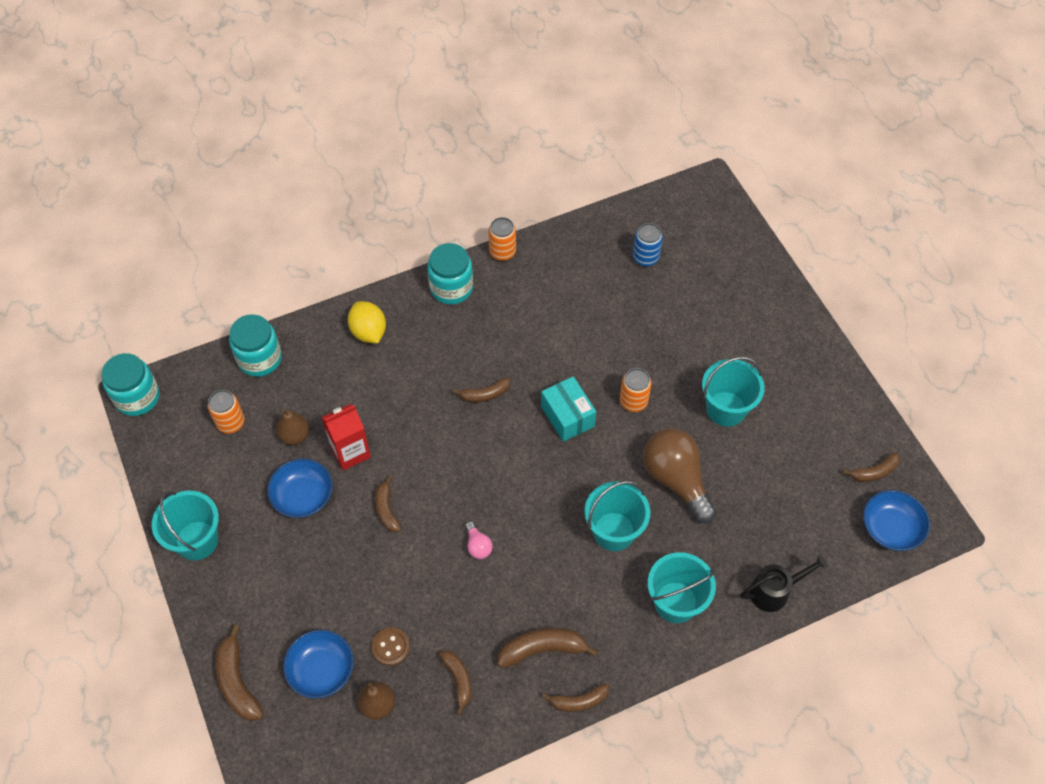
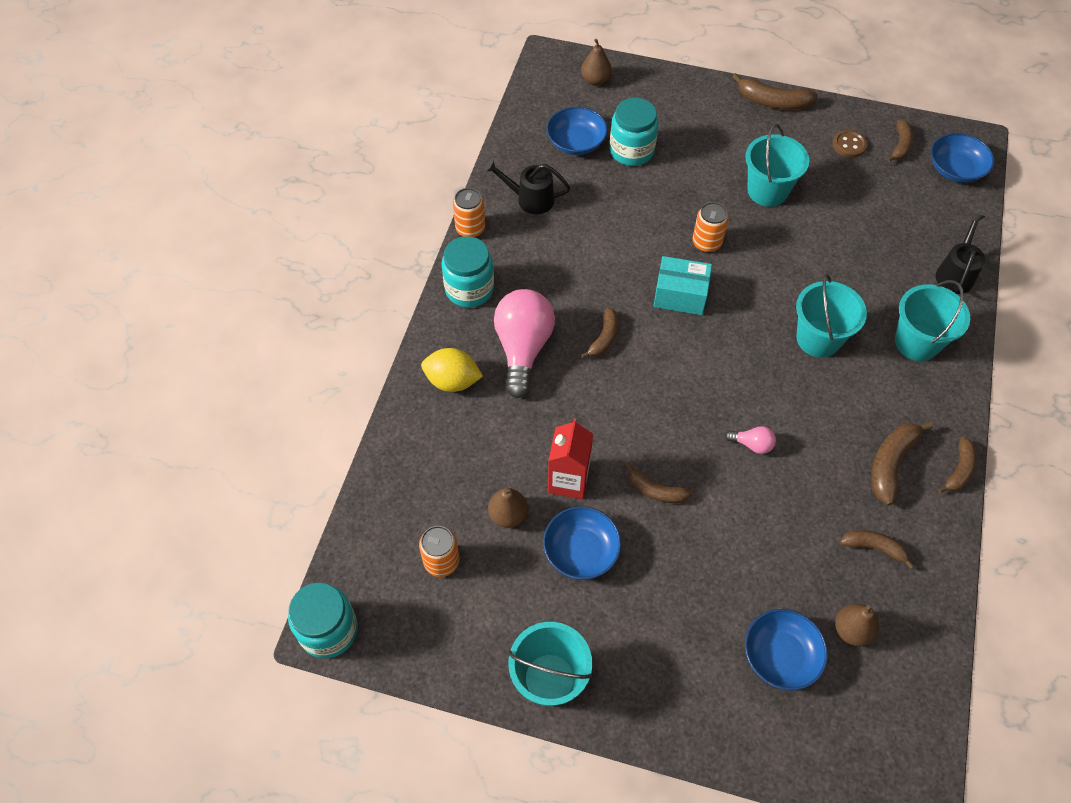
camera: 50 degrees left, 0 degrees up
brown banana [215,624,264,721] -> brown banana moved to [732,73,817,110]
turquoise jar [229,314,282,377] -> turquoise jar moved to [609,98,658,166]
brown button [371,628,410,666] -> brown button moved to [832,130,867,158]
blue can [633,223,663,267] -> blue bowl [547,107,608,155]
brown light bulb [643,428,716,524] -> none
none -> black watering can [484,159,570,214]
none -> pink light bulb [494,289,555,398]
none -> brown pear [581,39,612,86]

